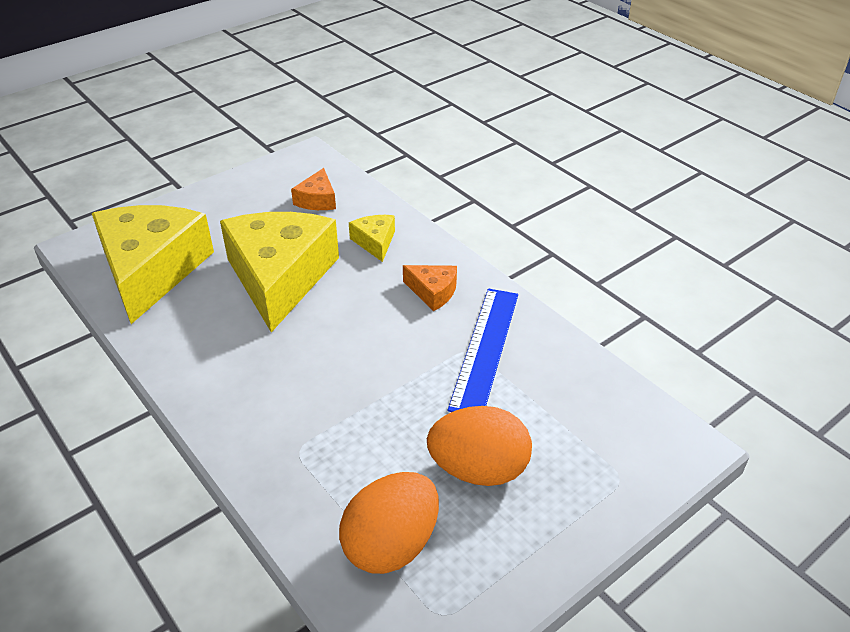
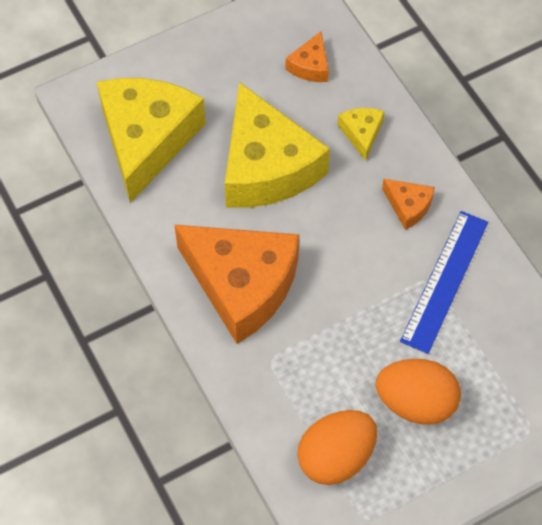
camera: 10 degrees right, 20 degrees up
yellow cheese [220,212,339,332] -> yellow cheese turned 150 degrees clockwise [225,82,330,208]
none -> orange cheese [174,225,300,344]

